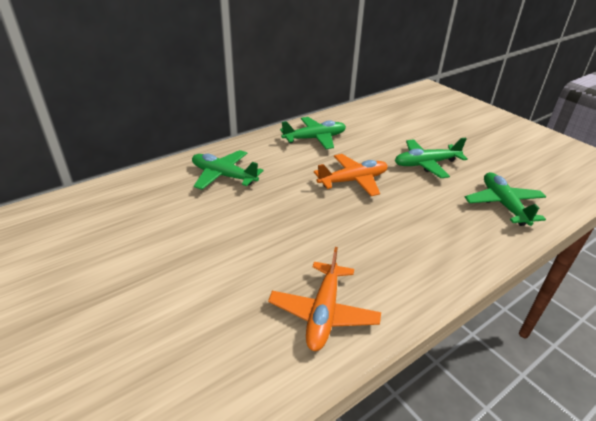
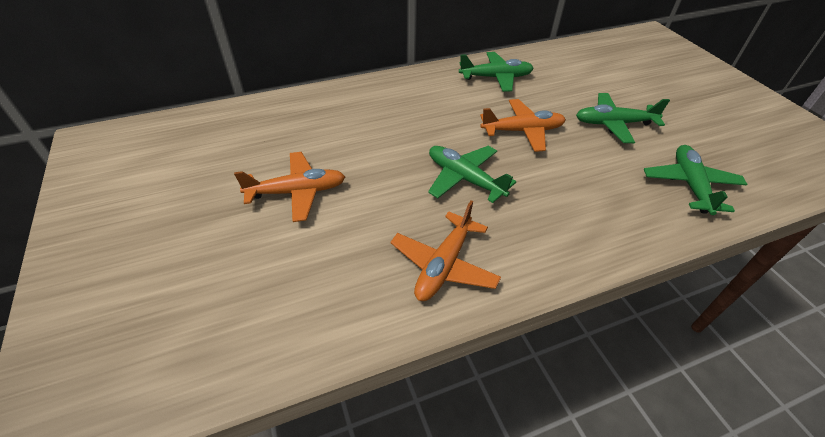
camera: 15 degrees right, 10 degrees up
green plane [192,150,264,190] -> green plane moved to [428,146,516,203]
none -> orange plane [234,152,345,222]

